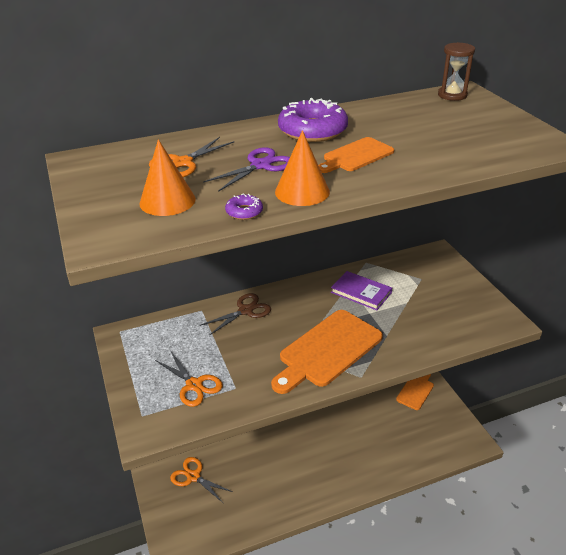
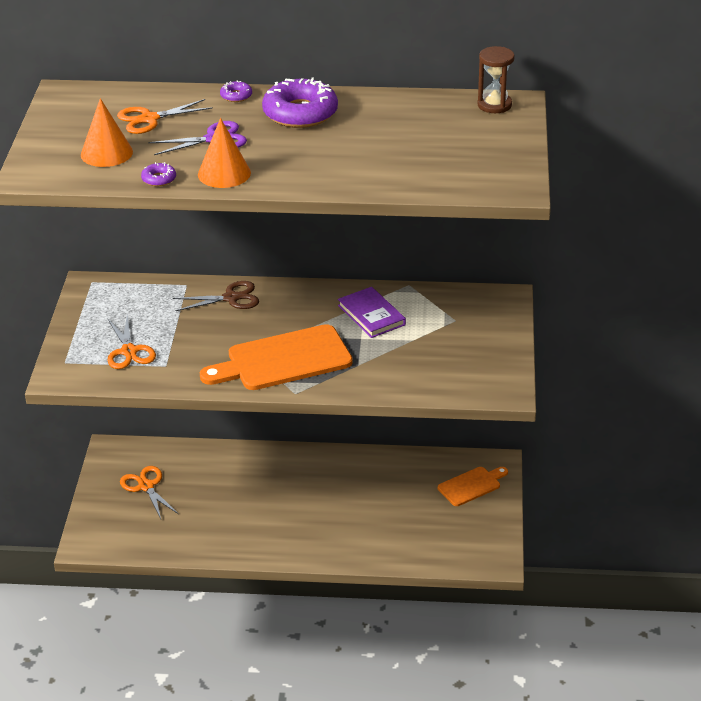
camera: 25 degrees right, 0 degrees up
orange cutting board [318,137,394,173] -> none
none -> purple donut [220,81,252,102]

